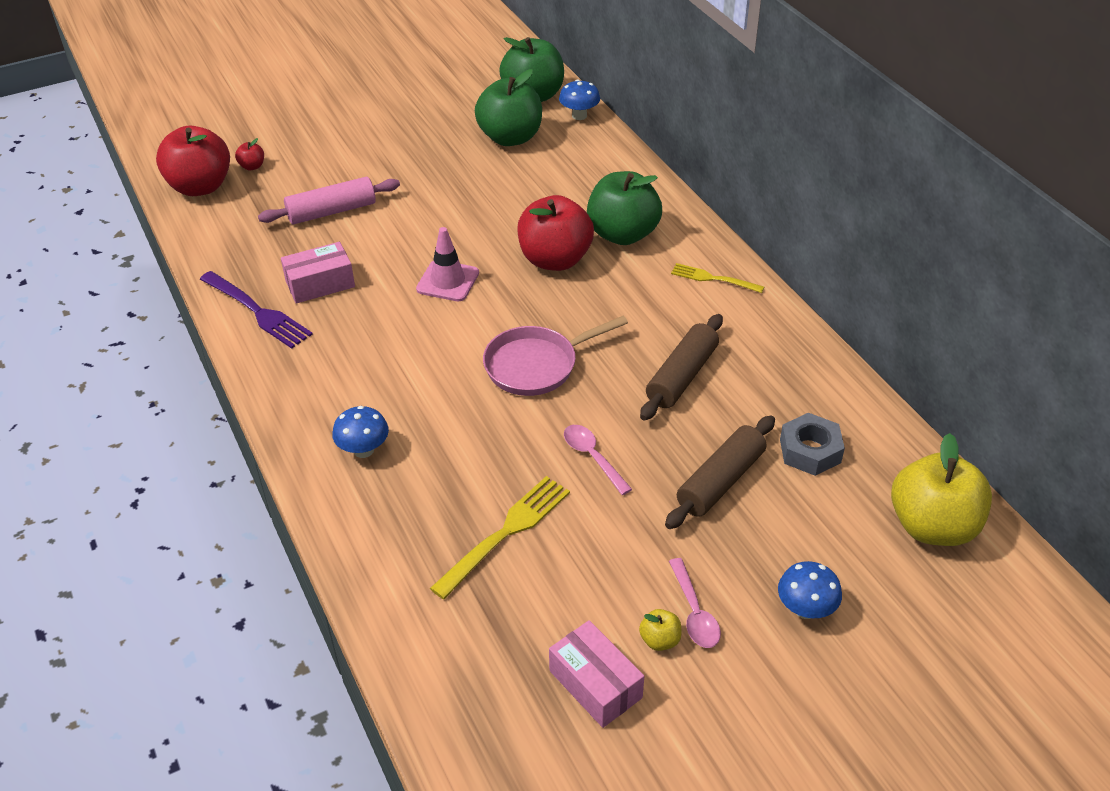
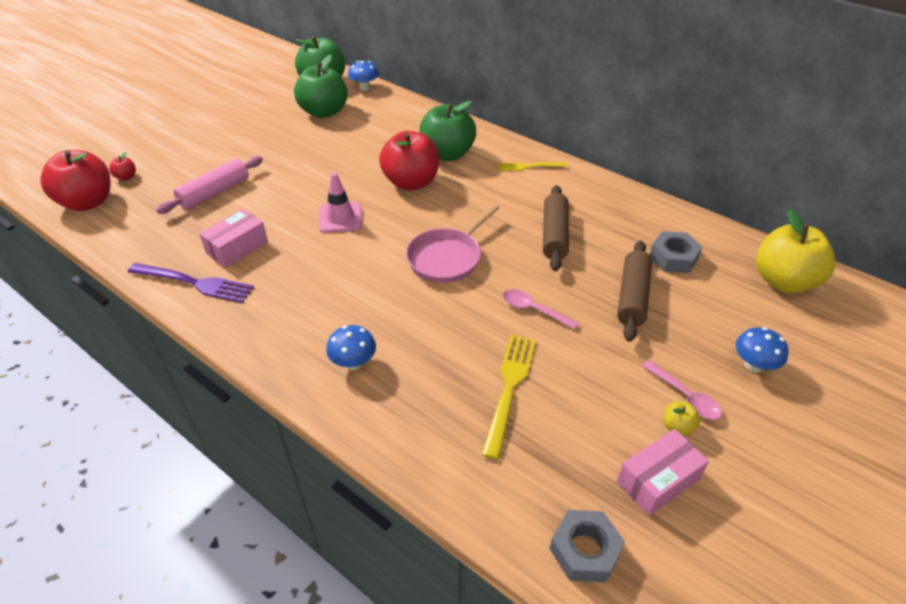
camera: 25 degrees left, 0 degrees up
pink box [549,620,644,728] -> pink box turned 60 degrees counterclockwise [617,429,709,516]
none -> grey nut [550,510,625,582]

